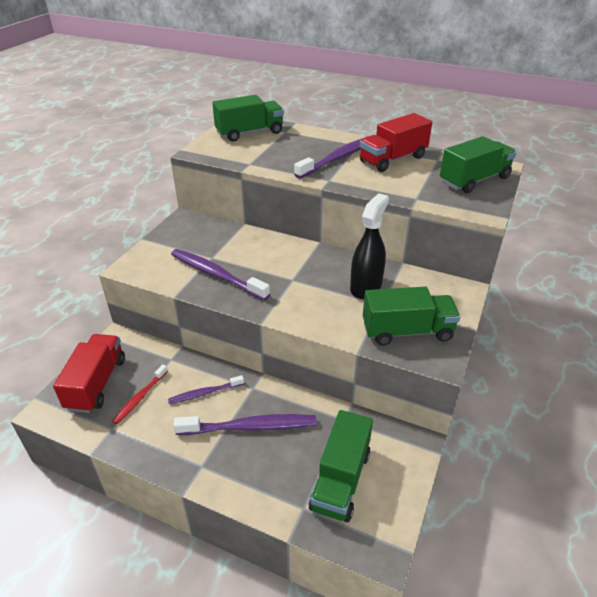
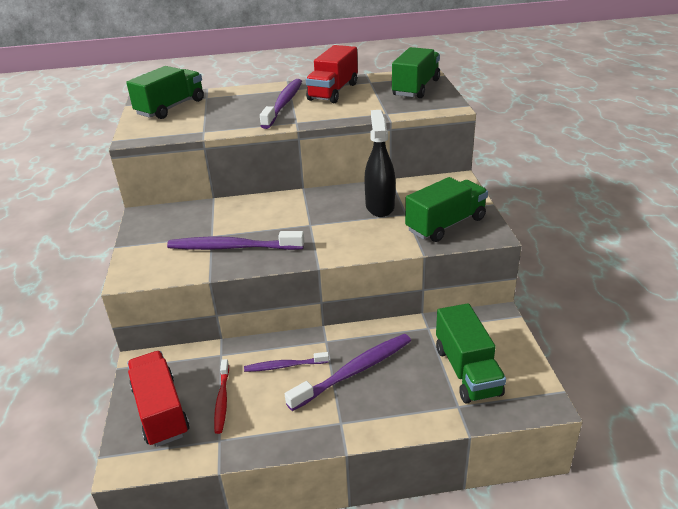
camera: 30 degrees left, 5 degrees down
purple toothbrush [168,375,244,404] -> purple toothbrush turned 45 degrees clockwise [244,352,329,372]

